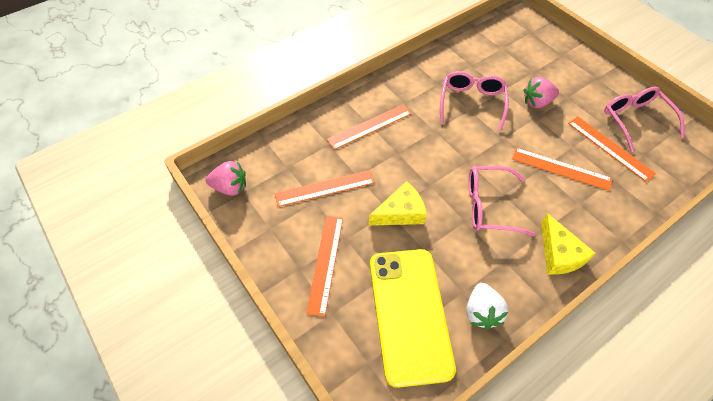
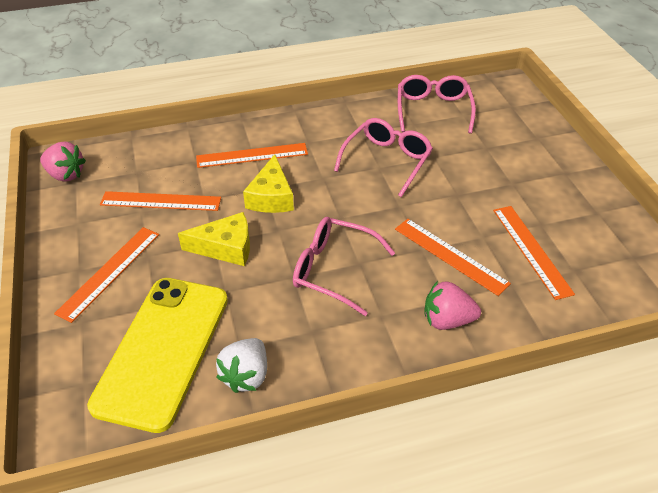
camera: 20 degrees right, 10 degrees down
pink strawberry [523,77,559,108] -> pink strawberry moved to [425,281,481,330]
yellow cheese [541,213,595,275] -> yellow cheese moved to [243,154,294,213]
pink glasses [604,87,685,153] -> pink glasses moved to [398,75,476,134]

